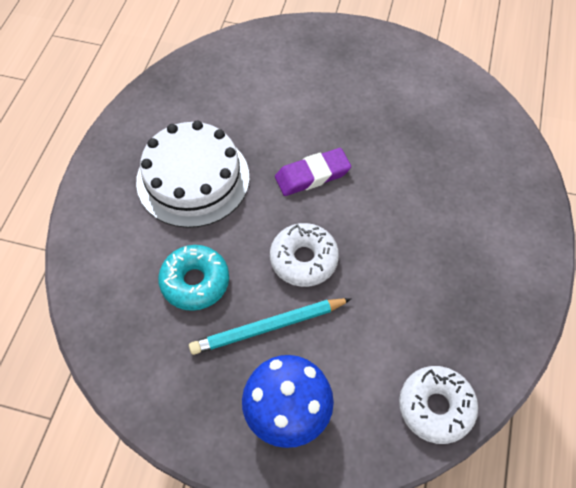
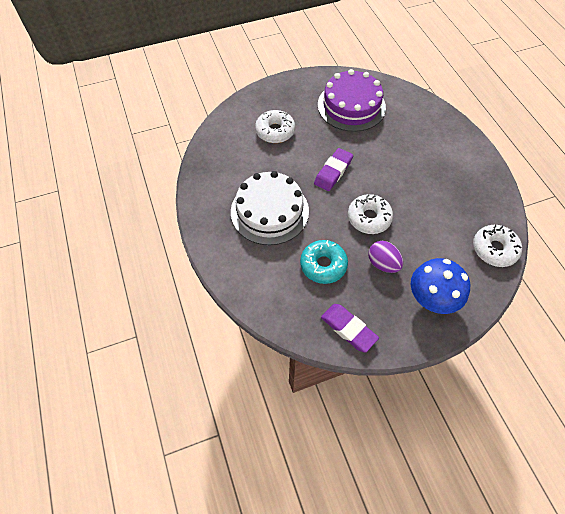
camera: 35 degrees left, 0 degrees up
turquoise pencil [189,298,351,355] -> purple egg [368,241,403,273]
none -> white donut [255,110,295,143]
none -> purple cake [318,69,386,132]
none -> purple eraser [321,304,379,353]

